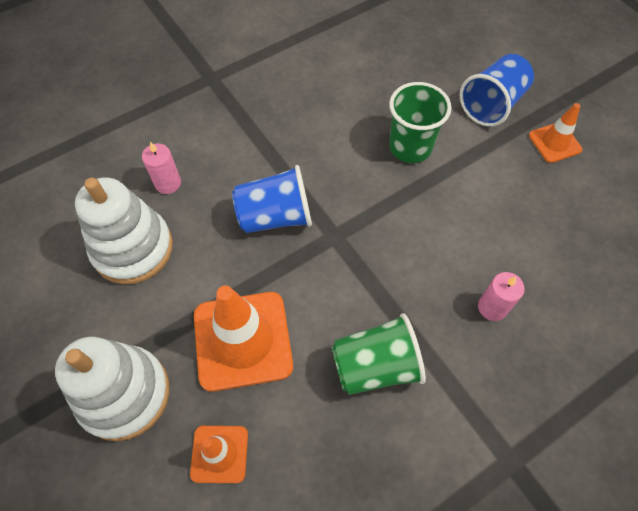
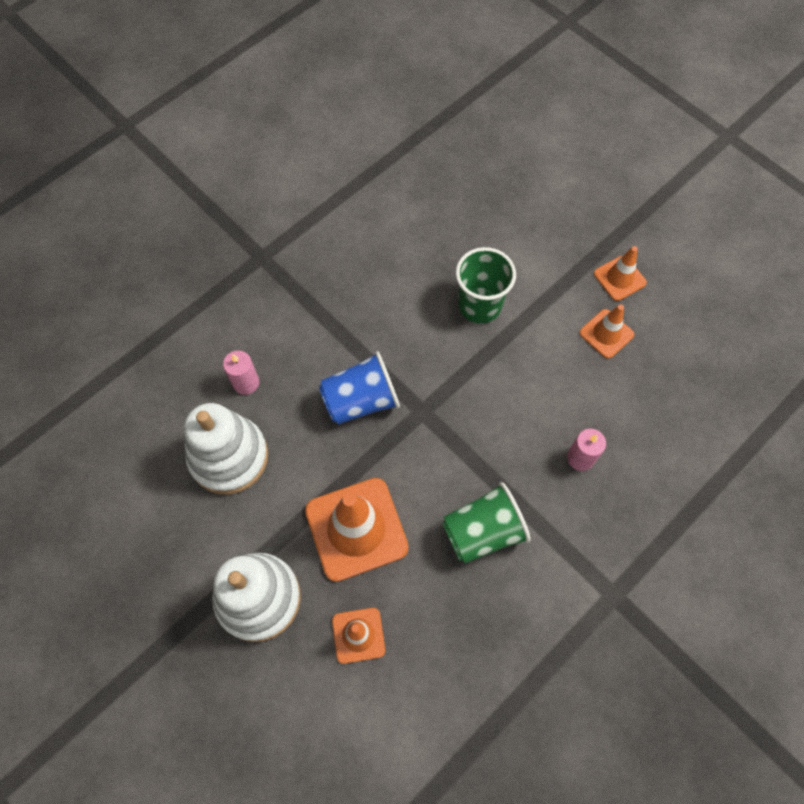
camera: 10 degrees left, 5 degrees up
blue cup [460,54,534,127] -> none
none -> orange traffic cone [580,304,634,359]

